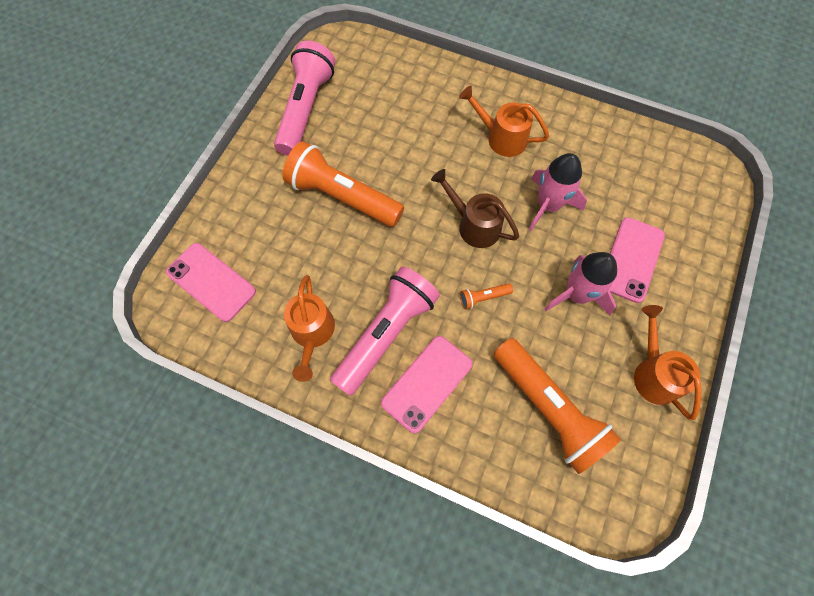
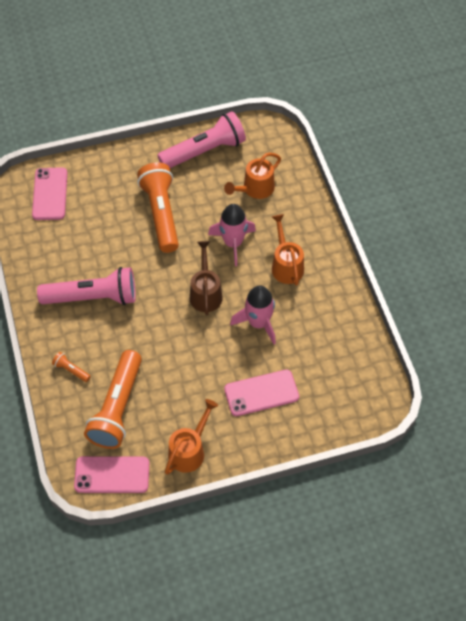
camera: 50 degrees right, 10 degrees down
orange watering can [284,275,335,382] -> orange watering can moved to [224,153,281,199]
pink phone [381,336,473,433] -> pink phone moved to [74,456,149,493]
orange flashlight [460,283,513,309] -> orange flashlight moved to [52,352,91,382]
pink rocket [544,252,617,315] -> pink rocket moved to [208,204,256,266]

